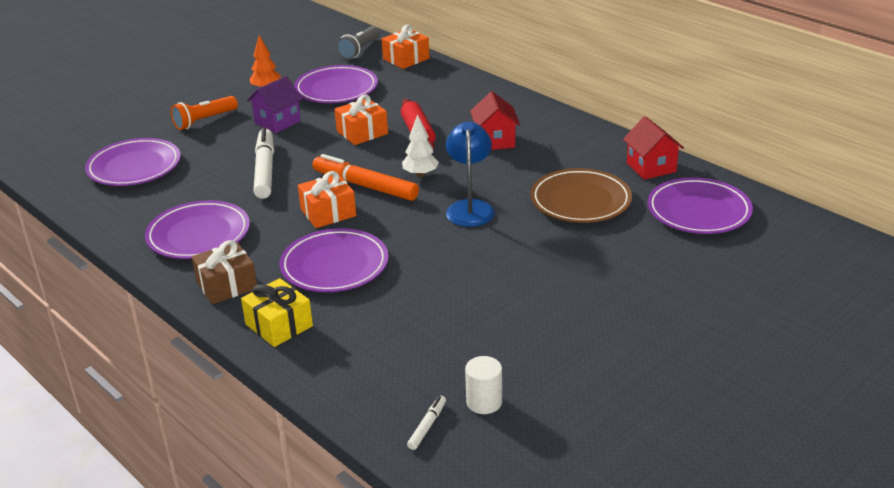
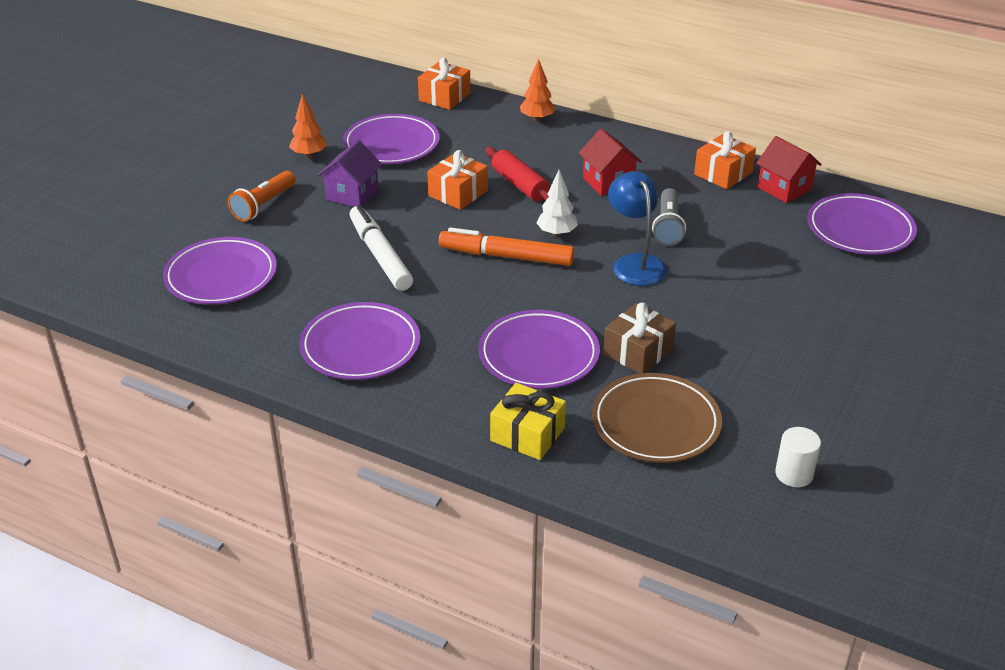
camera: 20 degrees left, 5 degrees up
brown gift [192,240,257,304] -> brown gift moved to [603,303,676,373]
orange gift [298,171,356,228] -> orange gift moved to [694,131,756,189]
grey flashlight [336,26,380,60] -> grey flashlight moved to [652,188,686,246]
white marker [407,396,446,450] -> none
brown plate [531,168,632,223] -> brown plate moved to [592,373,722,463]
none -> orange tree [520,59,556,121]

